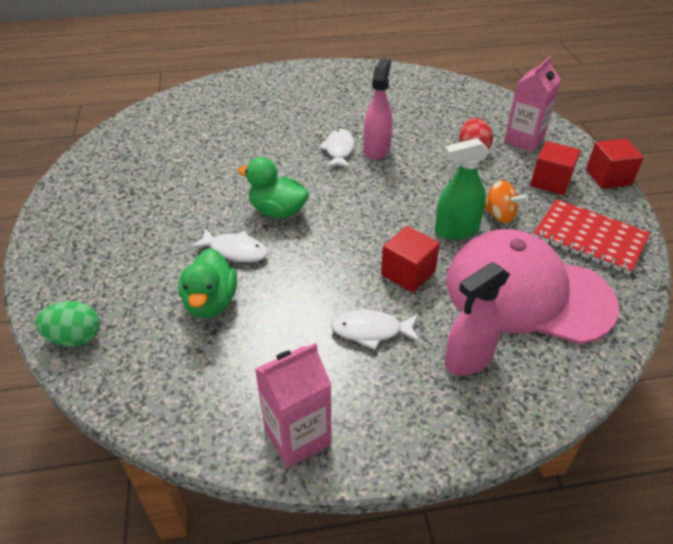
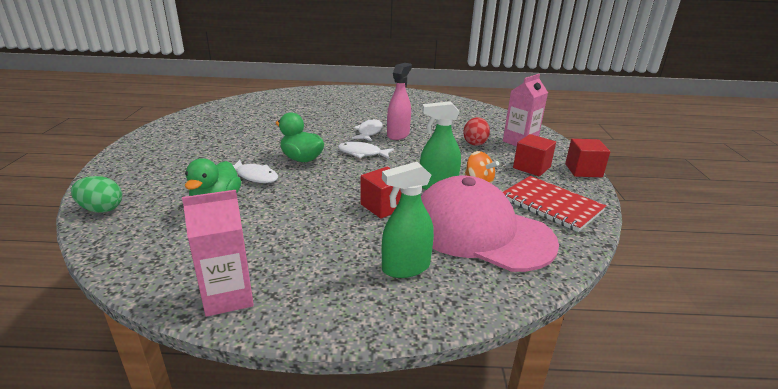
camera: 10 degrees right, 15 degrees down
white fish [331,310,420,350] -> white fish moved to [338,142,394,159]
pink spray bottle [445,262,510,376] -> green spray bottle [382,162,434,278]

